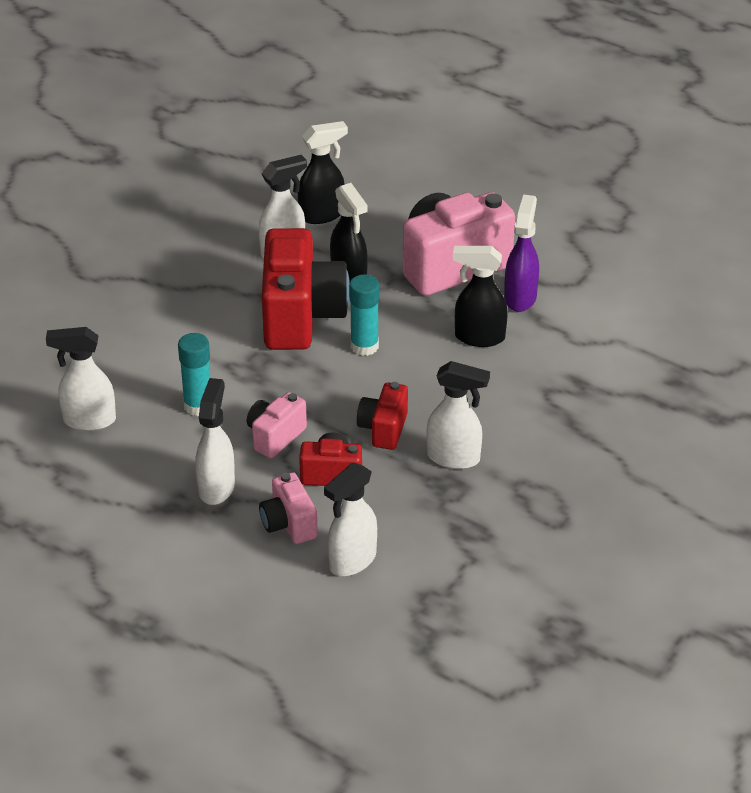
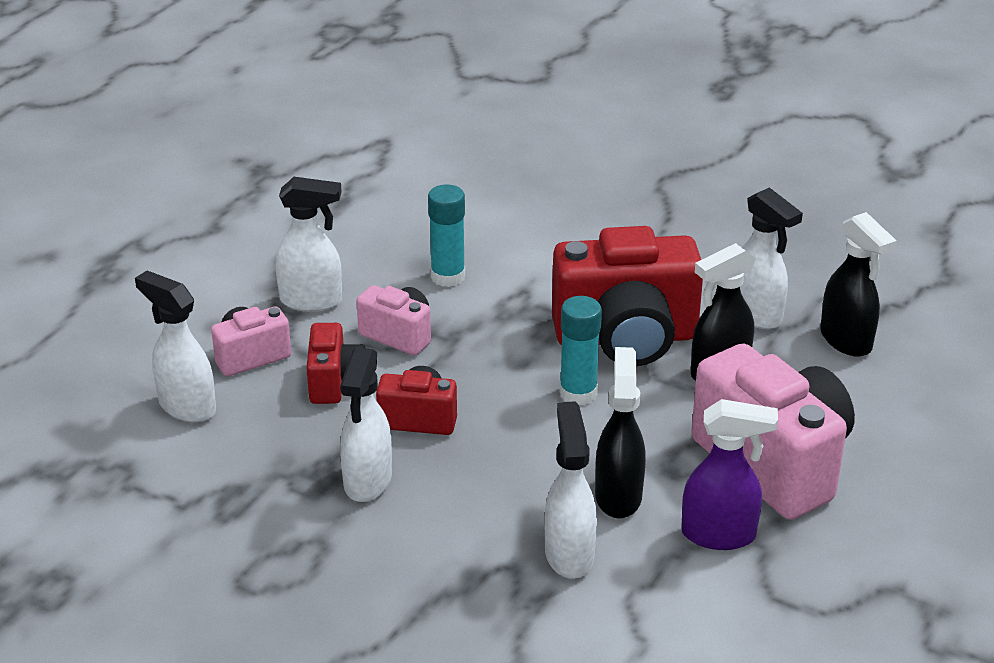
camera: 85 degrees right, 5 degrees down
white spray bottle [46,327,116,431] -> white spray bottle moved to [545,401,597,579]

